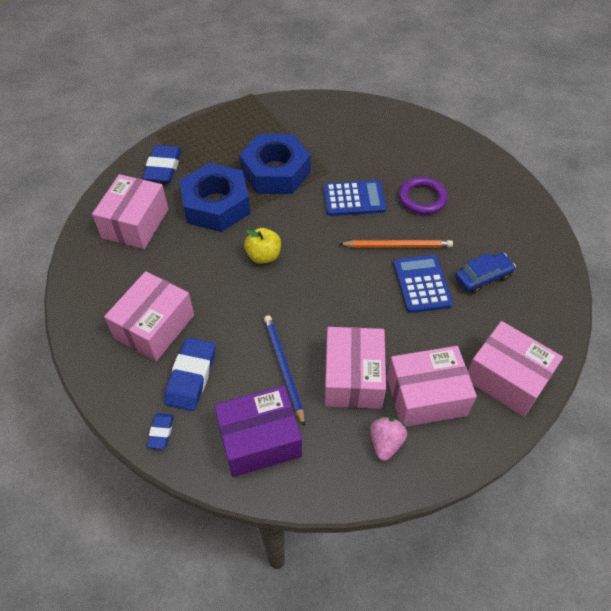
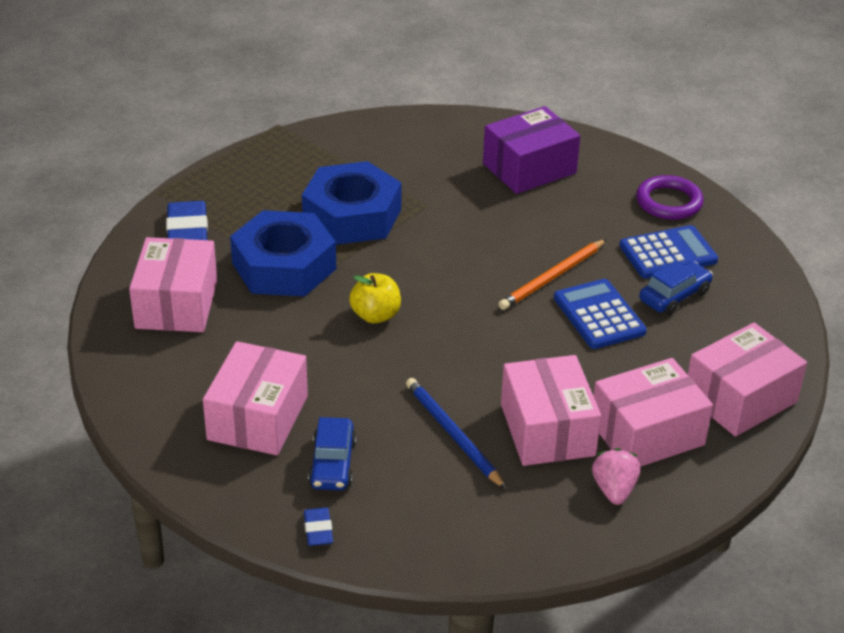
camera: 15 degrees left, 15 degrees down
blue eraser [164,338,216,411] -> blue car [308,417,357,490]
purple box [214,385,302,477] -> purple box moved to [483,106,580,194]
blue calculator [324,180,386,216] -> blue calculator moved to [619,225,718,278]
orange pencil [340,240,453,248] -> orange pencil turned 150 degrees clockwise [499,239,607,310]
purple ring [399,177,448,214] -> purple ring moved to [636,175,703,220]
pink box [468,321,563,417] -> pink box turned 60 degrees counterclockwise [688,323,807,437]

